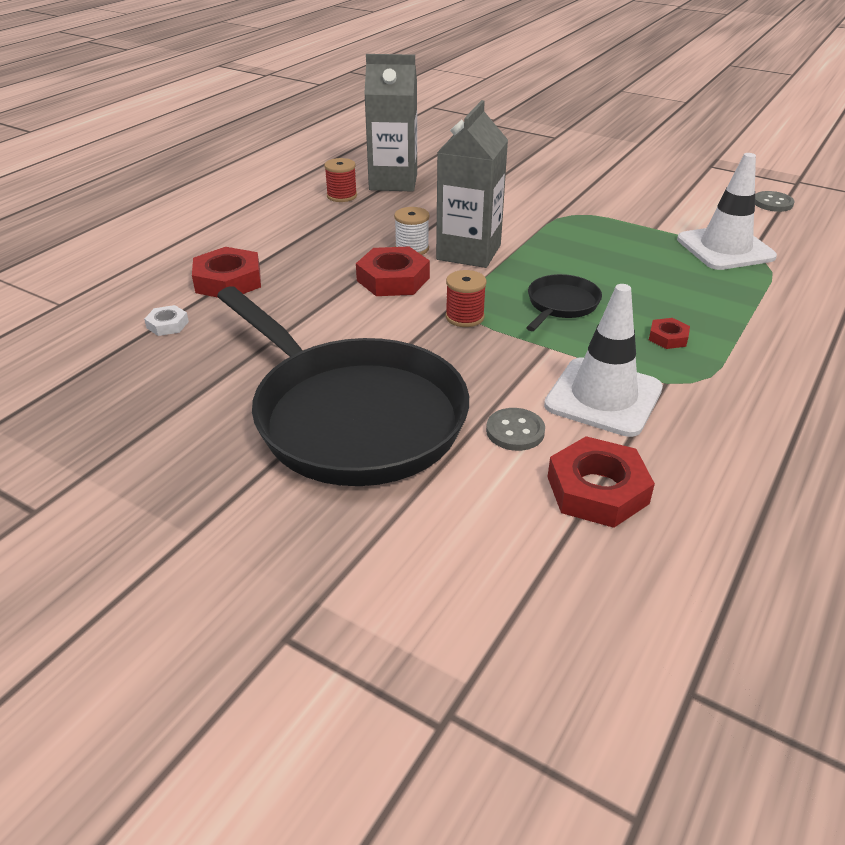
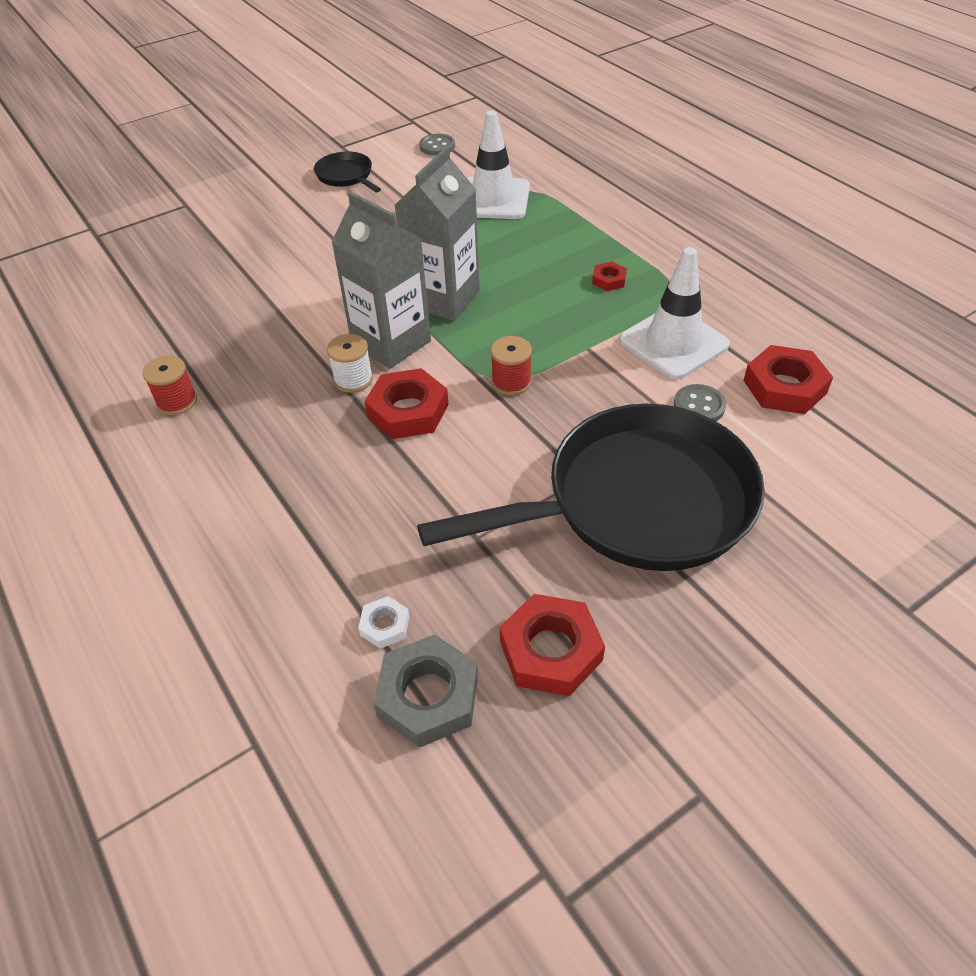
camera: 65 degrees left, 10 degrees up
red nut [192,247,261,298] -> red nut moved to [500,594,605,696]
grey carton [364,54,417,192] -> grey carton moved to [394,147,480,321]
black pan [526,274,602,331] -> black pan moved to [314,151,381,192]
none -> grey nut [373,634,478,748]

